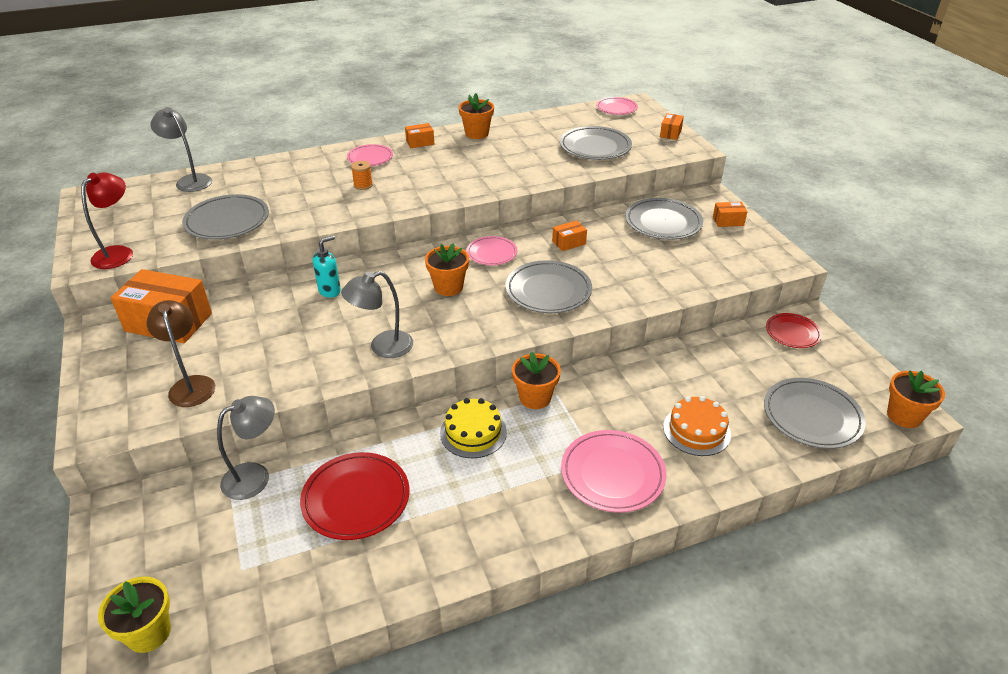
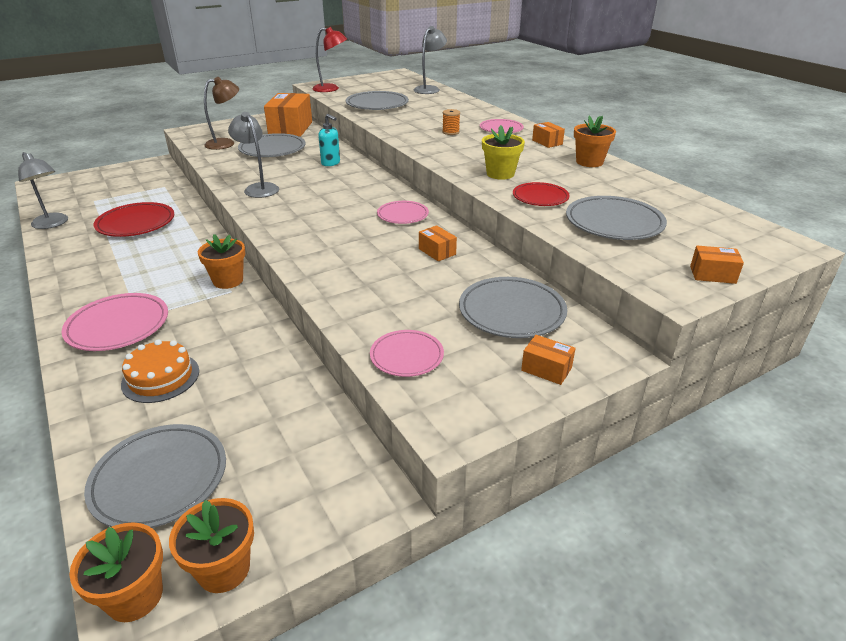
camera: 80 degrees right, 5 degrees down
yellow flower pot [98,577,171,653] -> yellow flower pot moved to [482,125,525,180]
grey lamp [217,396,275,500] -> grey lamp moved to [18,152,68,229]
orange flower pot [425,243,469,296] -> orange flower pot moved to [169,498,254,593]
yellow cake [440,398,507,458] -> none
grey plate [505,260,592,313] -> grey plate moved to [238,133,305,157]
pink plate [596,97,638,115] -> pink plate moved to [370,330,444,377]
orange box [713,202,747,227] -> orange box turned 45 degrees counterclockwise [521,335,576,385]
red plate [766,313,822,348] -> red plate moved to [513,182,570,206]

